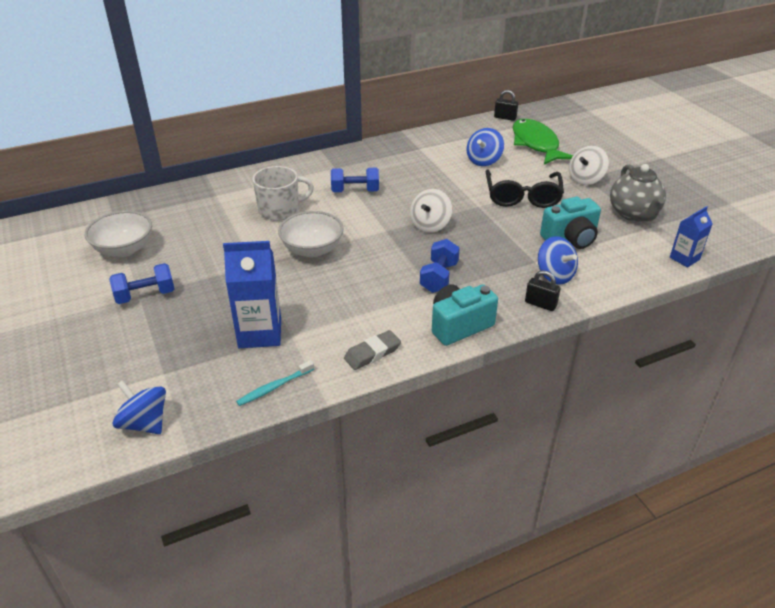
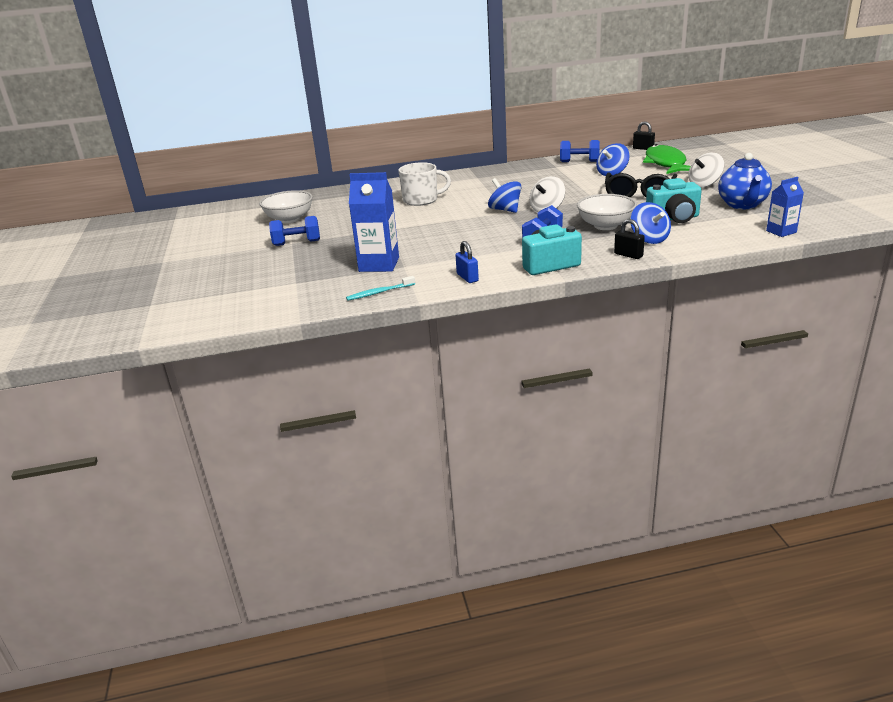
camera: 15 degrees right, 10 degrees down
blue spinning top [113,380,166,434] -> blue spinning top moved to [488,178,521,213]
white bowl [278,211,344,257] -> white bowl moved to [577,194,637,230]
blue dumbbell [331,168,379,192] -> blue dumbbell moved to [560,140,600,162]
grey eraser [344,330,401,370] -> blue padlock [455,241,479,283]
grey teapot [610,164,666,221] -> blue teapot [718,153,772,209]

